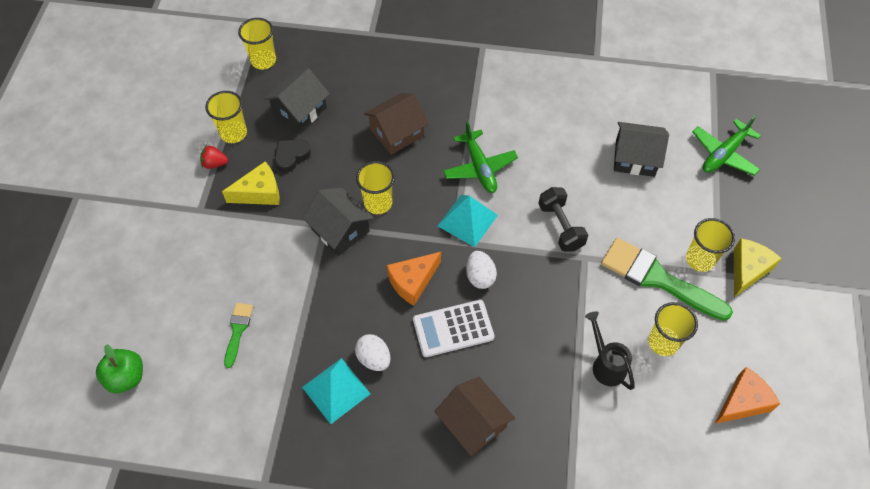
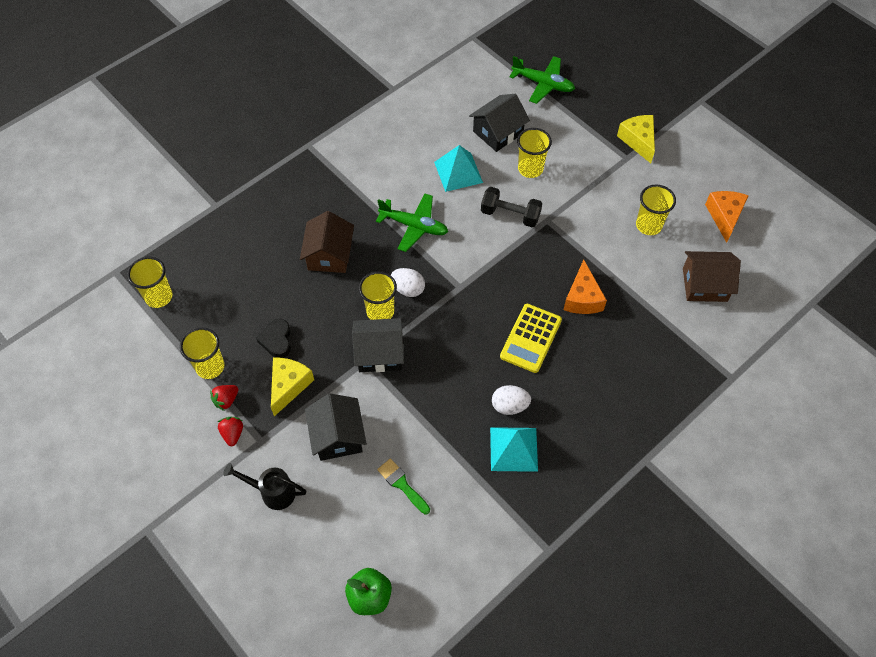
camera: 50 degrees left, 0 degrees up
black house [264,68,330,132] -> black house moved to [305,393,367,461]
orange cheese [387,252,441,306] -> orange cheese moved to [564,260,607,314]
white calculator [413,300,495,357] -> yellow calculator [500,304,562,373]
brown house [434,377,515,456] -> brown house moved to [683,251,741,302]
turquoise pyramid [438,195,498,247] -> turquoise pyramid moved to [434,145,483,192]
white egg [466,251,497,289] -> white egg moved to [391,268,425,297]
black watering can [585,311,635,390] -> black watering can moved to [223,463,306,510]
green brush [601,238,733,321] -> none
yellow cup [686,218,735,272] -> yellow cup moved to [517,128,552,178]
green plane [692,116,761,176] -> green plane turned 60 degrees counterclockwise [509,56,575,104]
none -> red strawberry [218,417,243,446]

